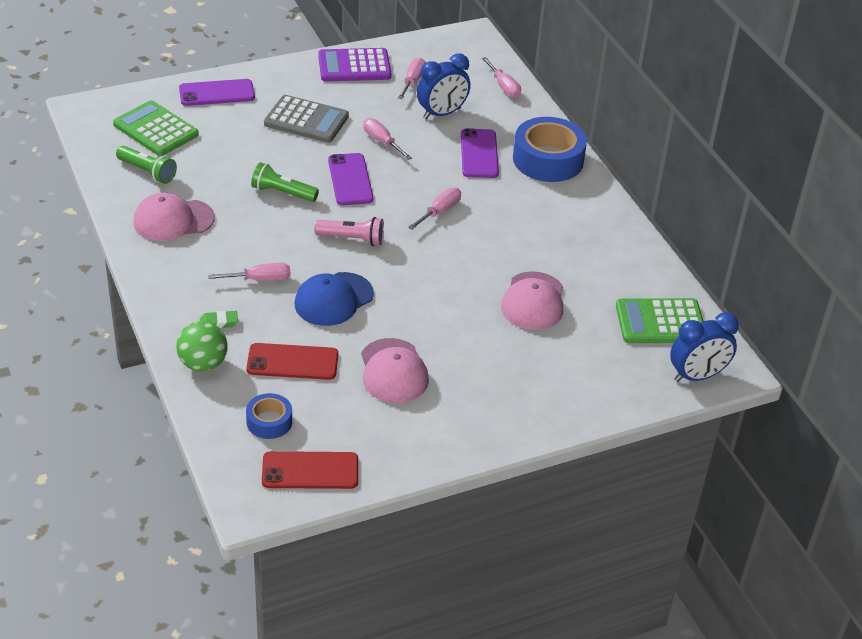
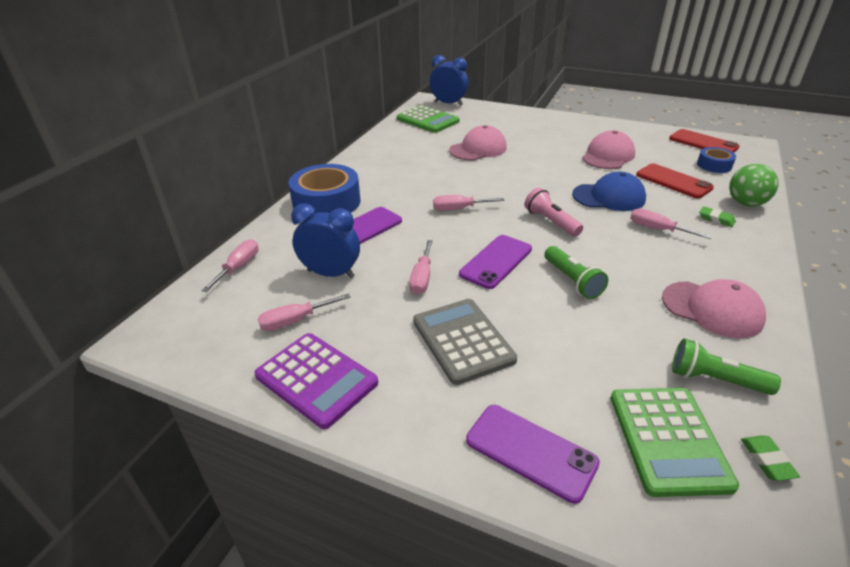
camera: 130 degrees left, 5 degrees down
green flashlight [116,146,177,184] -> green flashlight turned 60 degrees counterclockwise [672,338,781,395]
none -> green eraser [741,436,800,481]

